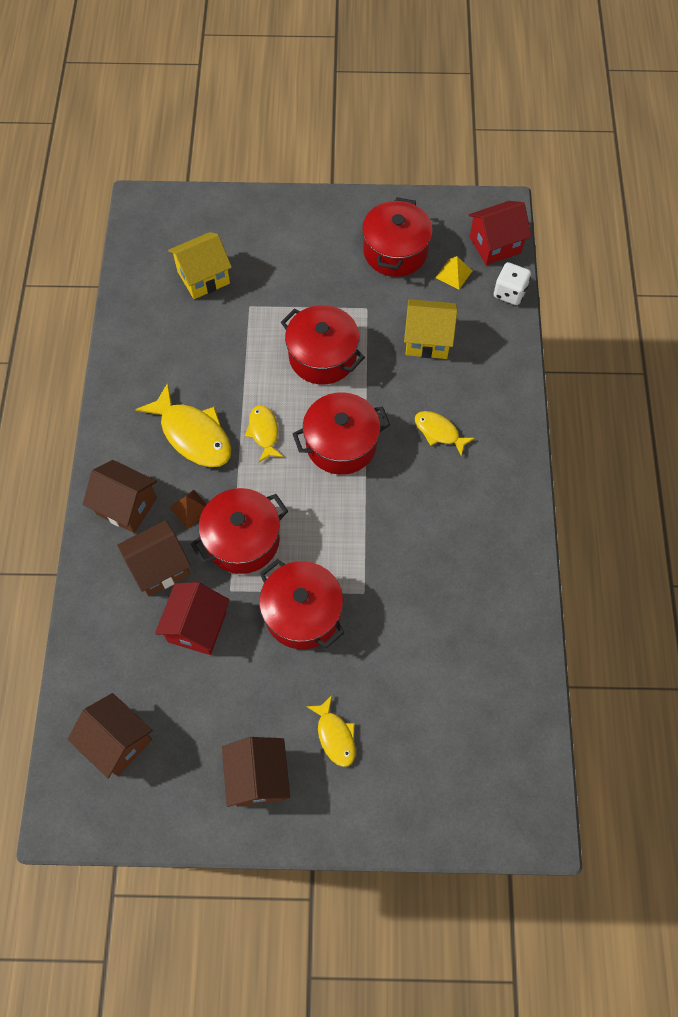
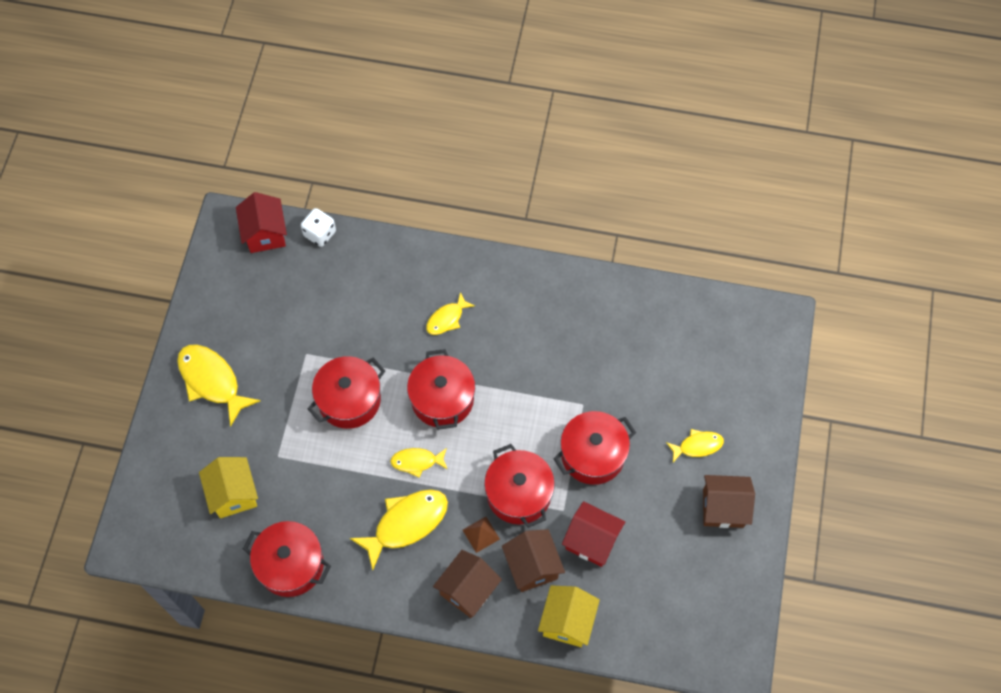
camera: 80 degrees left, 0 degrees up
brown house [68,693,153,778] -> none
red pot [362,197,433,277] -> red pot moved to [243,521,331,597]
yellow house [404,299,457,359] -> yellow house moved to [538,585,600,647]
yellow pyramid [435,256,472,290] -> none
none -> yellow fish [177,345,261,427]

